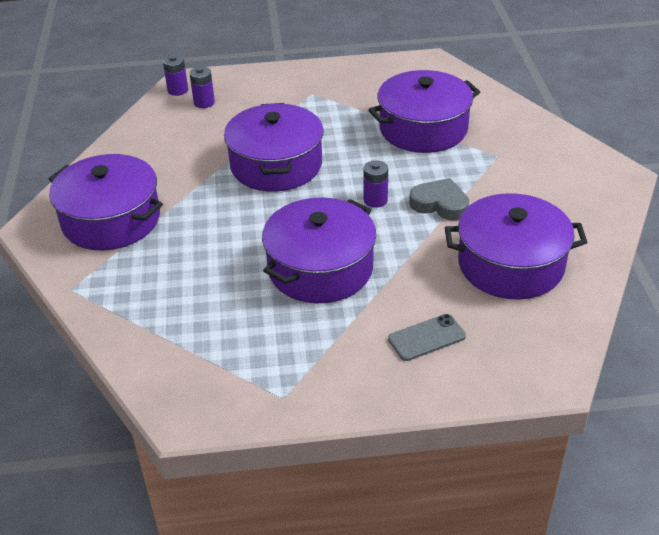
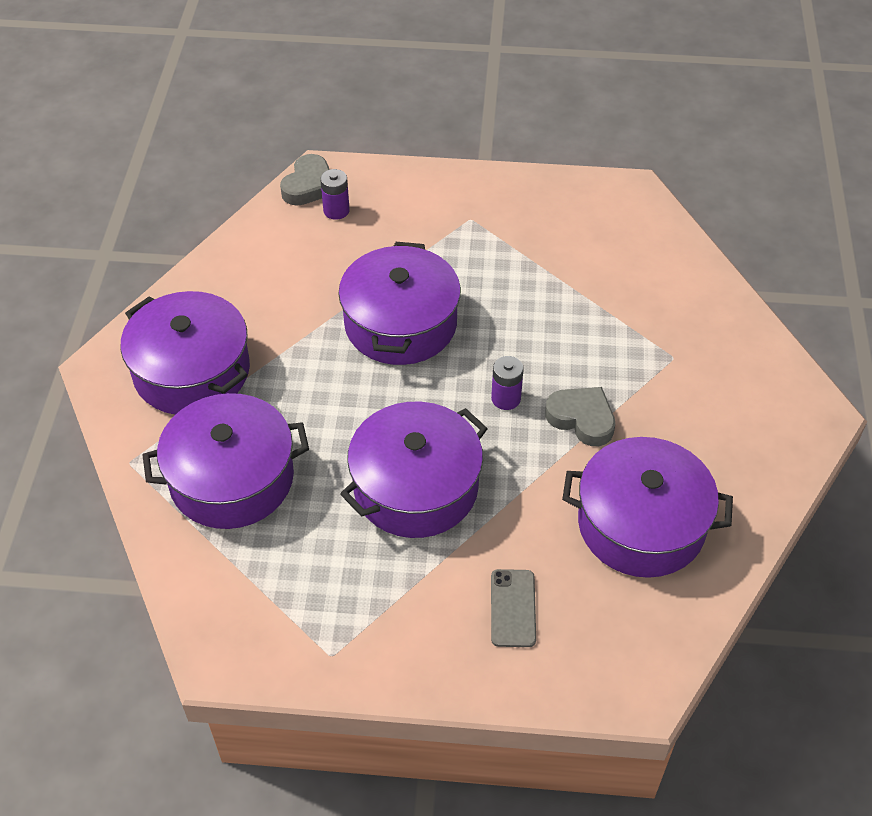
camera: 10 degrees right, 10 degrees up
purple battery [163,55,188,96] -> grey heart [280,154,330,206]
purple pot [368,70,480,153] -> purple pot moved to [142,393,309,529]
grey phone [388,314,466,361] -> grey phone turned 75 degrees counterclockwise [491,569,536,647]

